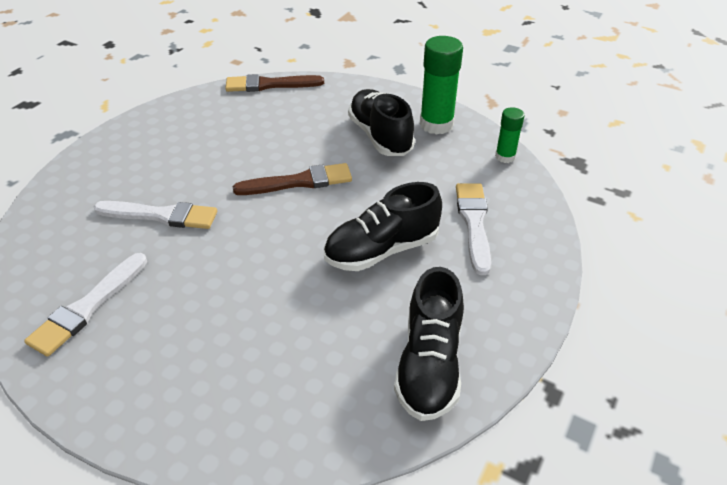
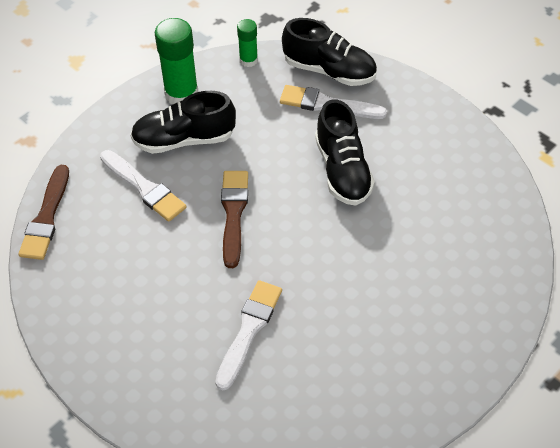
camera: 75 degrees left, 10 degrees up
white brush [24,253,147,357] -> white brush moved to [100,150,187,222]
black shoe [394,267,464,421] -> black shoe moved to [282,18,377,86]

